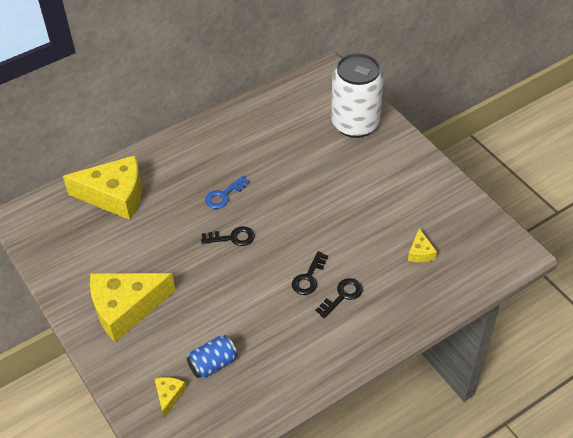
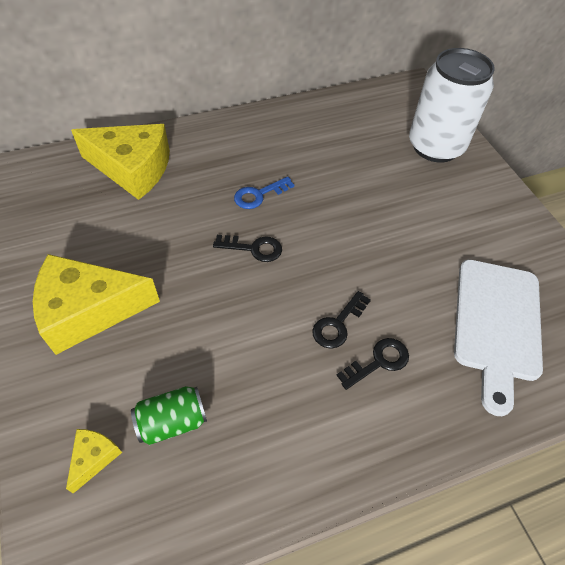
camera: 10 degrees right, 5 degrees up
blue can [187,335,238,378] -> green can [131,386,207,445]
yellow cheese [408,228,437,262] -> white cutting board [454,260,543,416]

